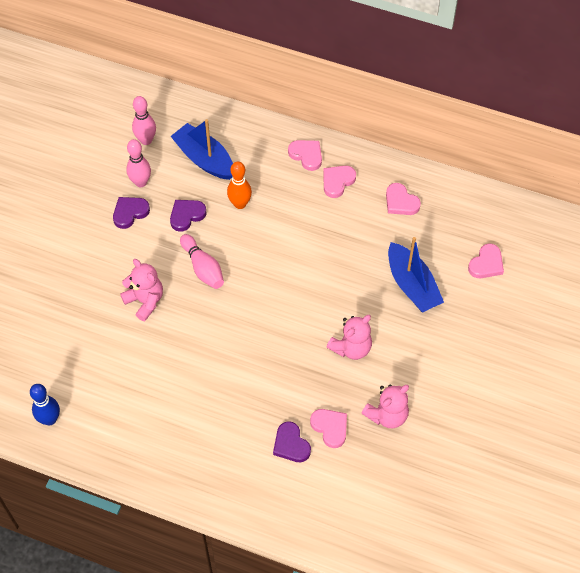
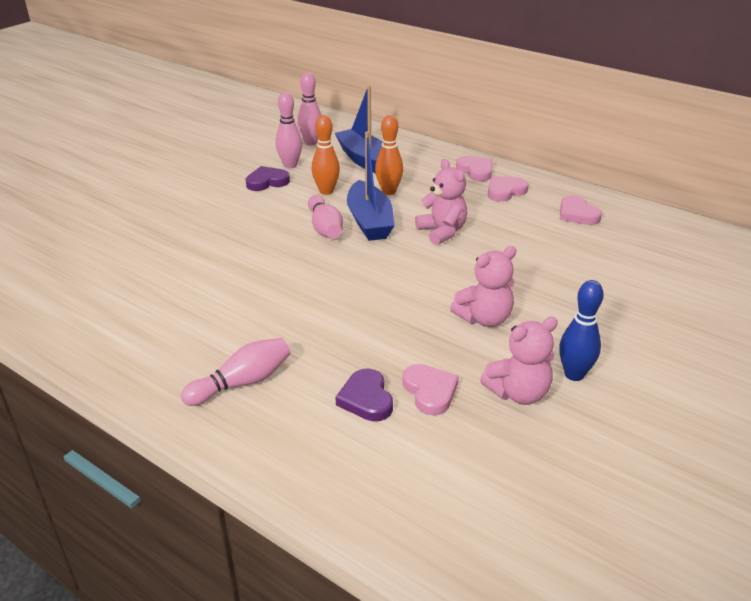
camera: 15 degrees right, 25 degrees down
blue bowling pin [30,384,60,425] -> blue bowling pin moved to [559,280,604,381]
pink teddy bear [120,259,163,321] -> pink teddy bear moved to [415,159,468,245]
purple heart [170,200,207,232] -> orange bowling pin [312,115,340,195]
blue boat [388,237,444,312] -> blue boat moved to [347,131,395,241]
pink heart [468,243,504,278] -> none
none -> pink bowling pin [181,338,290,406]

